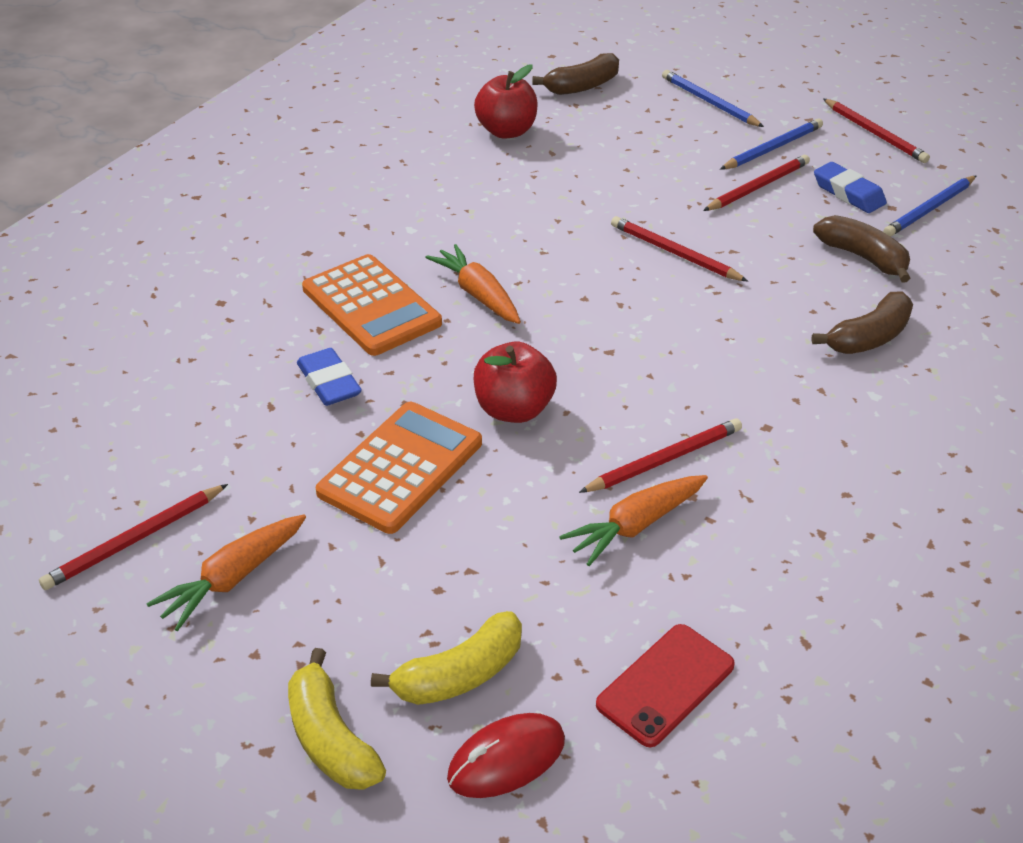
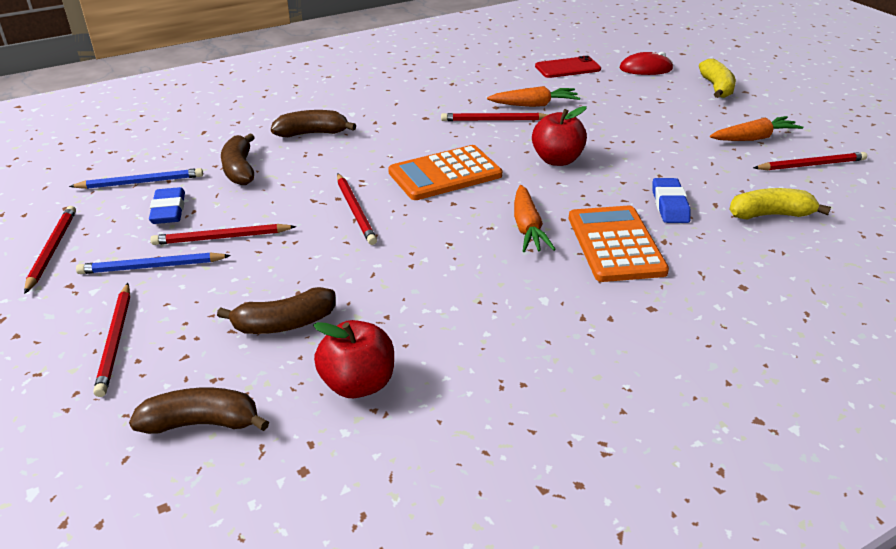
camera: 150 degrees left, 5 degrees down
orange calculator [316,402,482,534] -> orange calculator moved to [388,145,502,200]
yellow banana [371,611,522,705] -> yellow banana moved to [729,188,831,219]
blue pencil [662,70,764,127] -> red pencil [93,283,130,397]
none -> brown banana [217,287,336,334]

